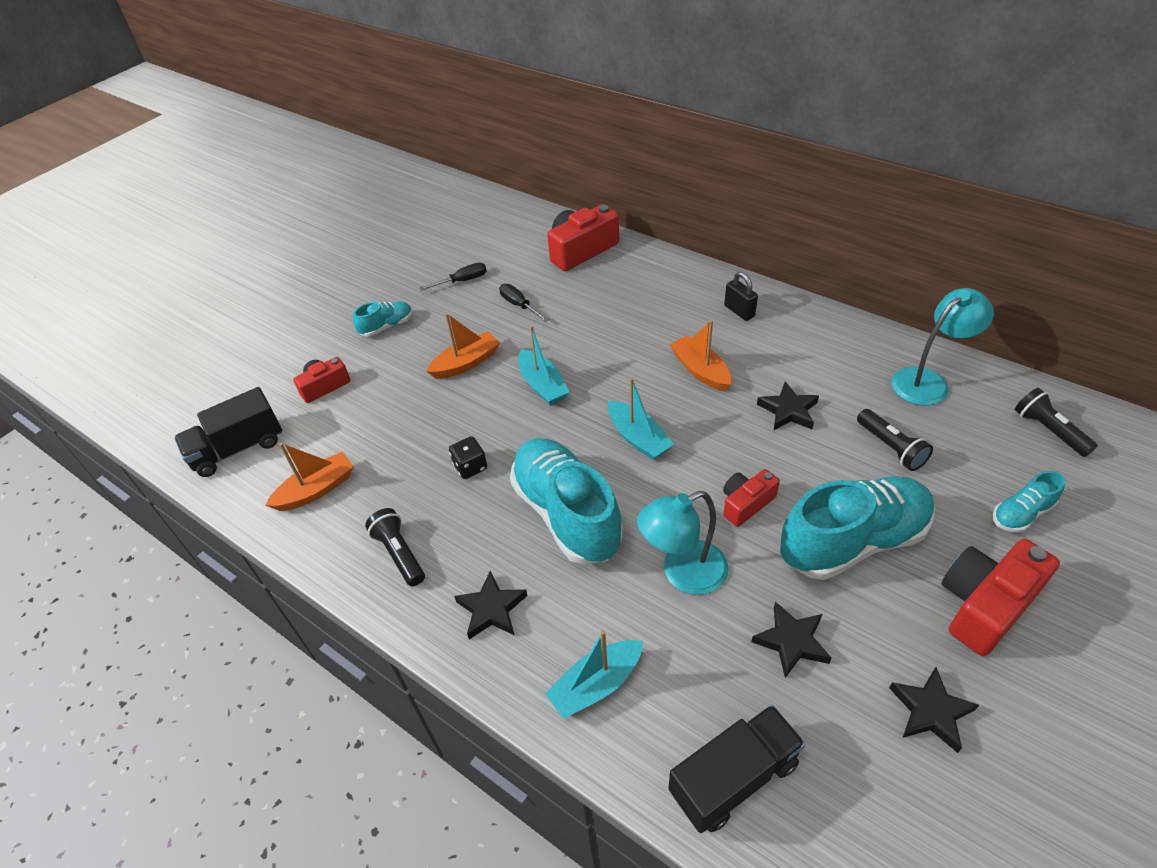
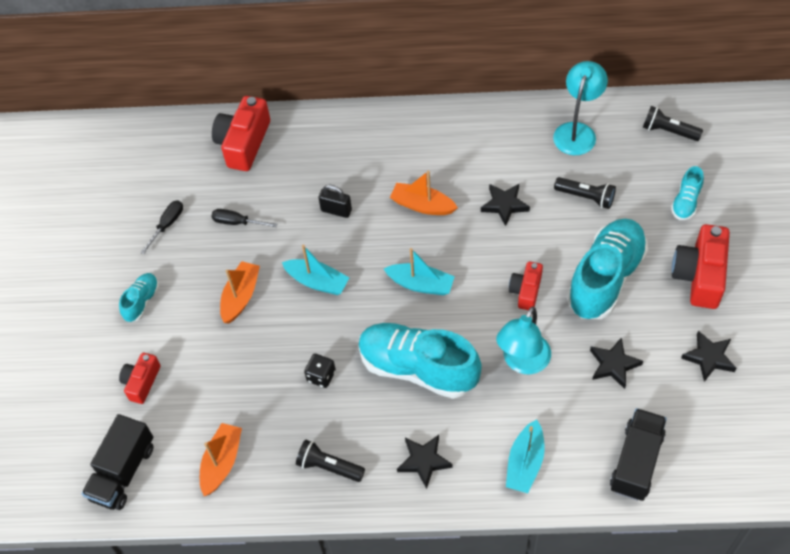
camera: 35 degrees left, 10 degrees up
black padlock [724,272,758,321] -> black padlock moved to [318,185,352,218]

